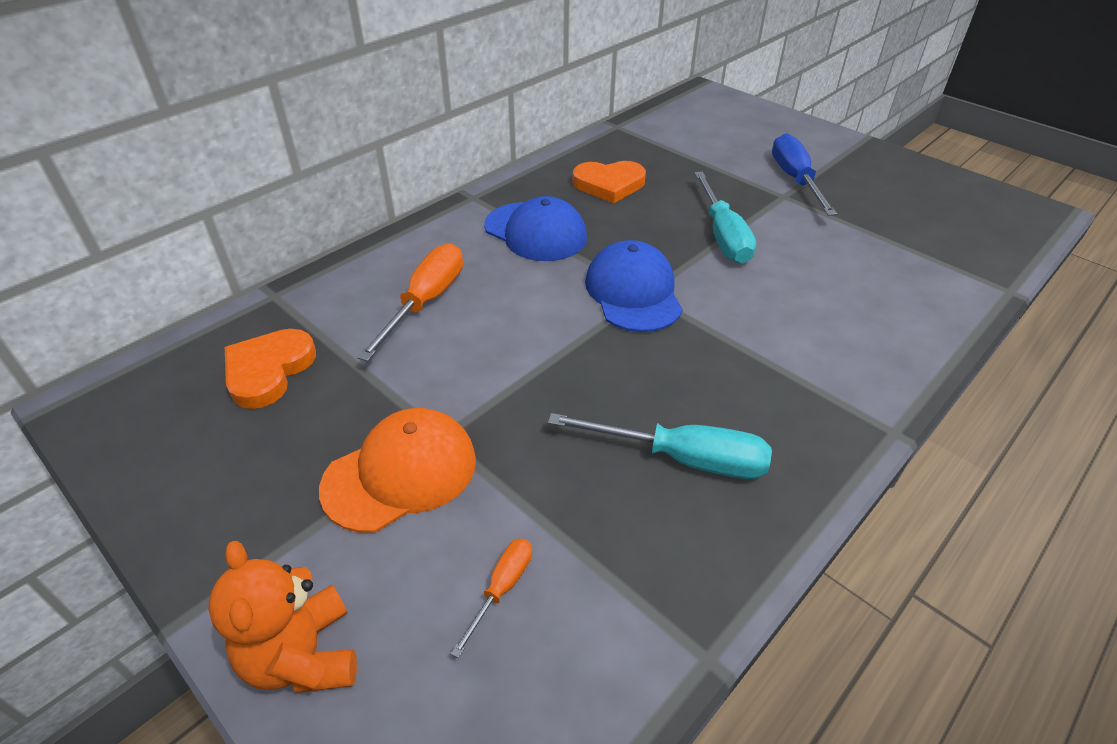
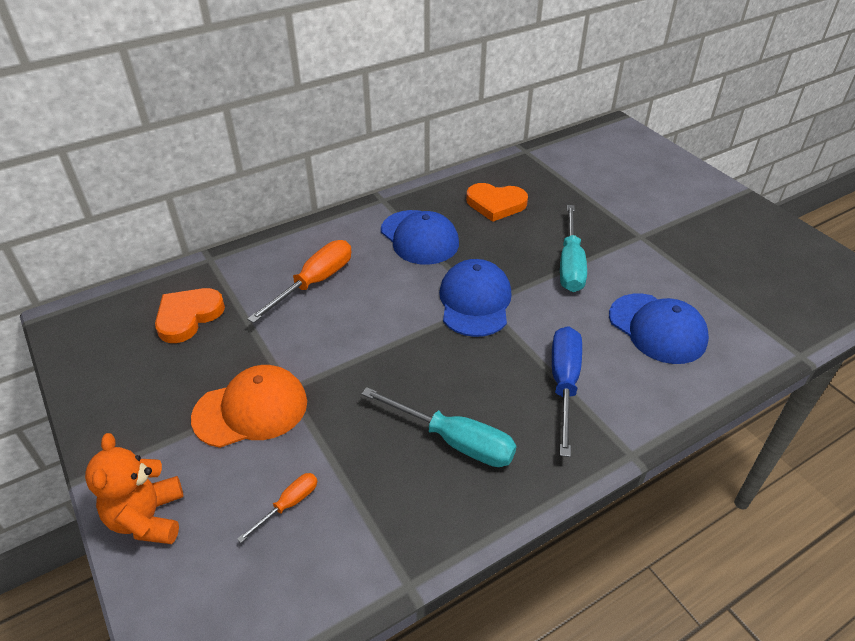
camera: 15 degrees right, 0 degrees up
blue screwdriver [772,133,837,216] -> blue screwdriver moved to [552,326,582,457]
none -> blue cap [609,294,709,364]

